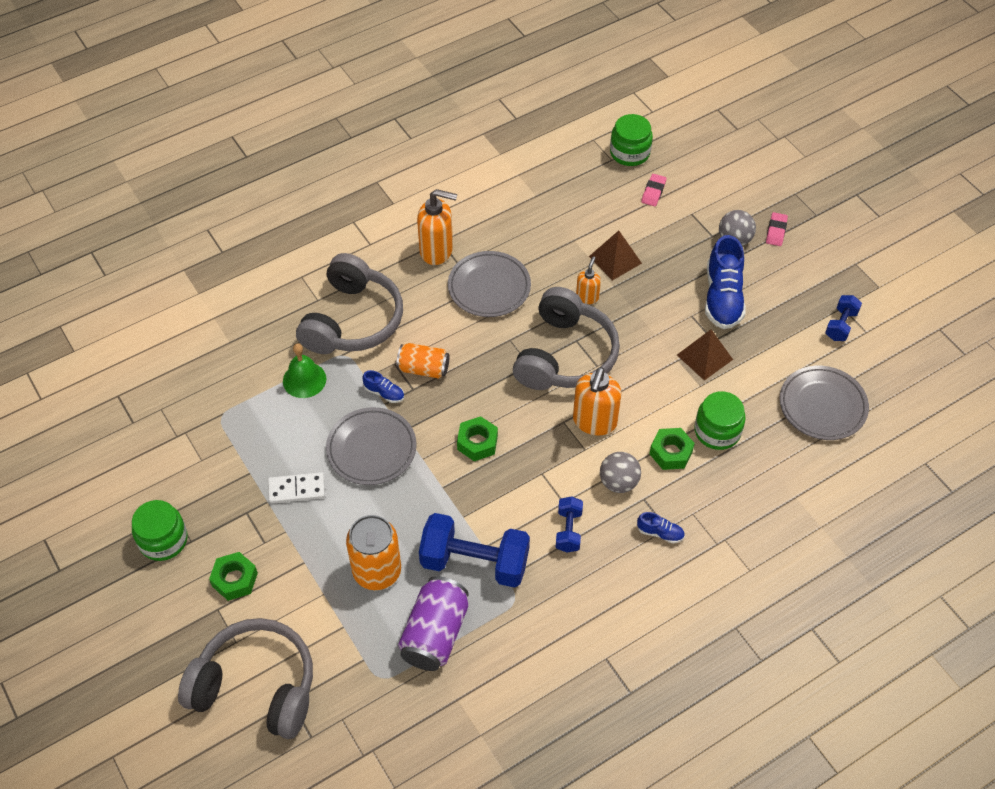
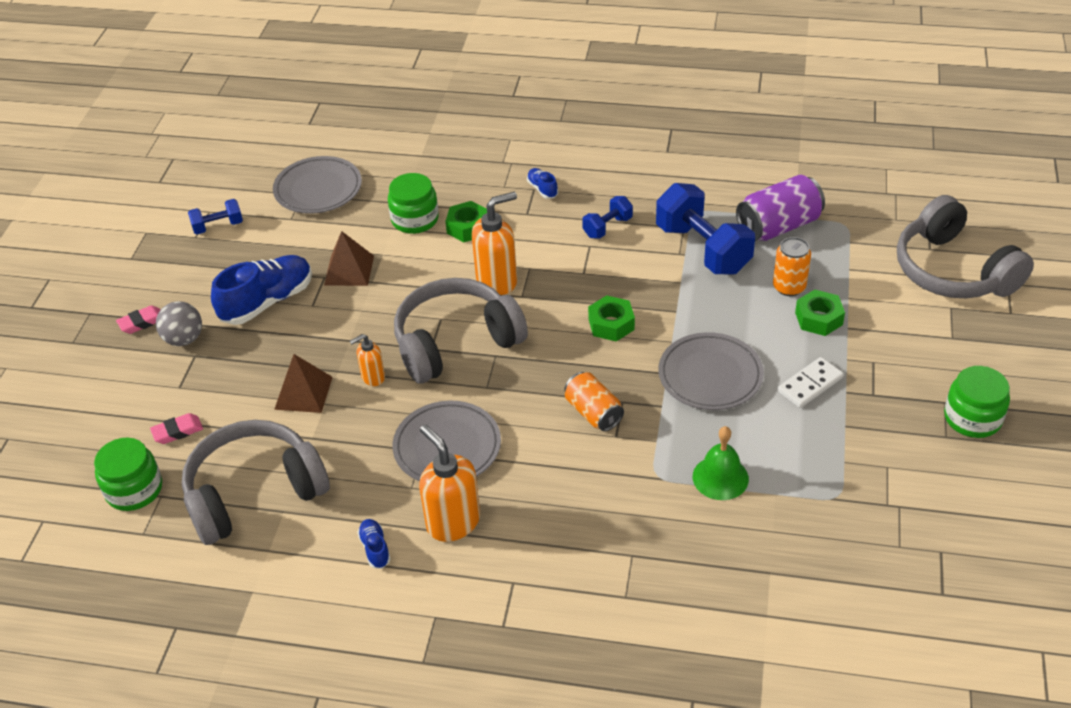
camera: 135 degrees left, 10 degrees down
green nut [209,552,258,601] -> green nut moved to [795,289,845,336]
white domino [268,472,325,504] -> white domino turned 75 degrees counterclockwise [778,357,843,408]
grey headphones [296,253,403,354] -> grey headphones moved to [182,420,330,545]
orange can [346,515,401,590] -> orange can [773,237,811,296], size x0.66
blue shoe [362,370,404,403] -> blue shoe moved to [357,519,391,569]
grey ball [600,452,641,493] -> none

